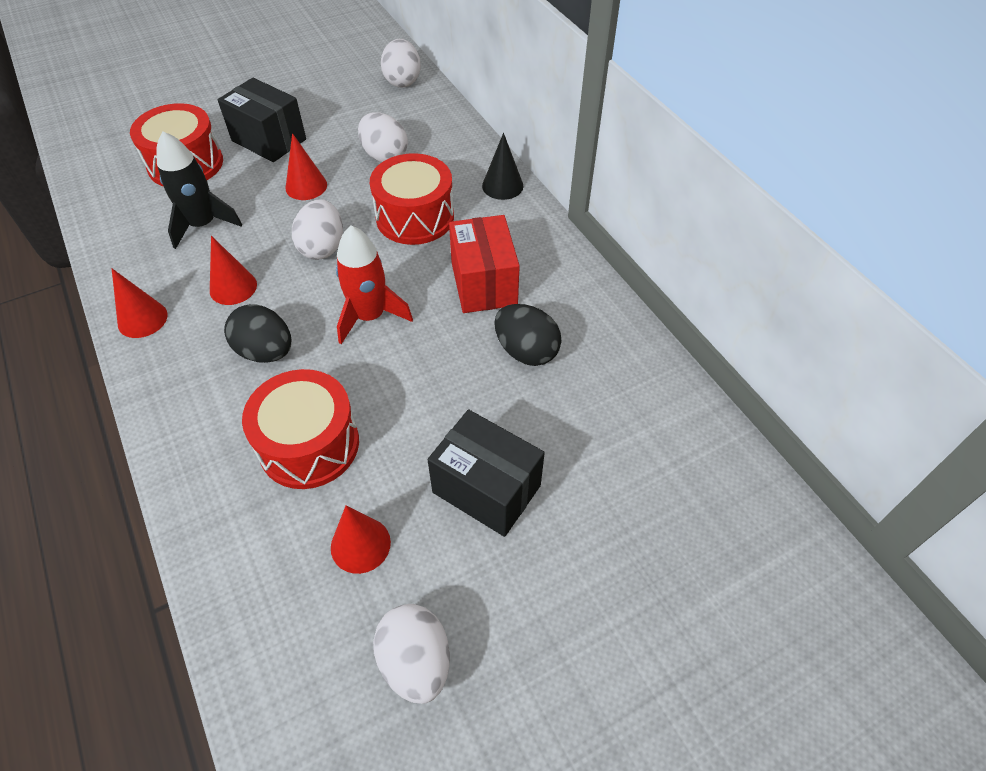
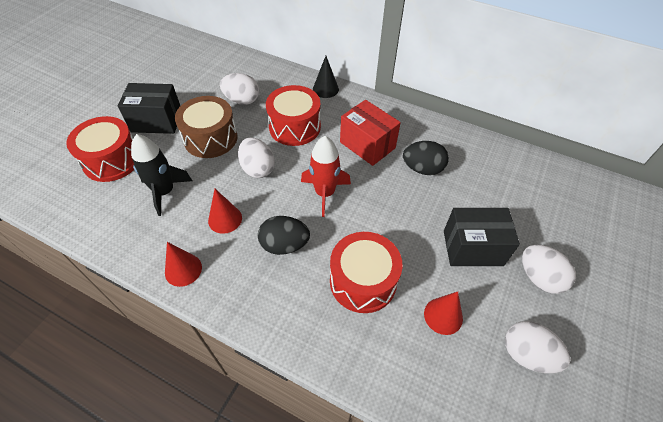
camera: 35 degrees left, 0 degrees up
red cone [286,133,327,200] -> brown drum [175,96,238,158]
white egg [381,39,421,88] -> white egg moved to [522,245,576,294]

